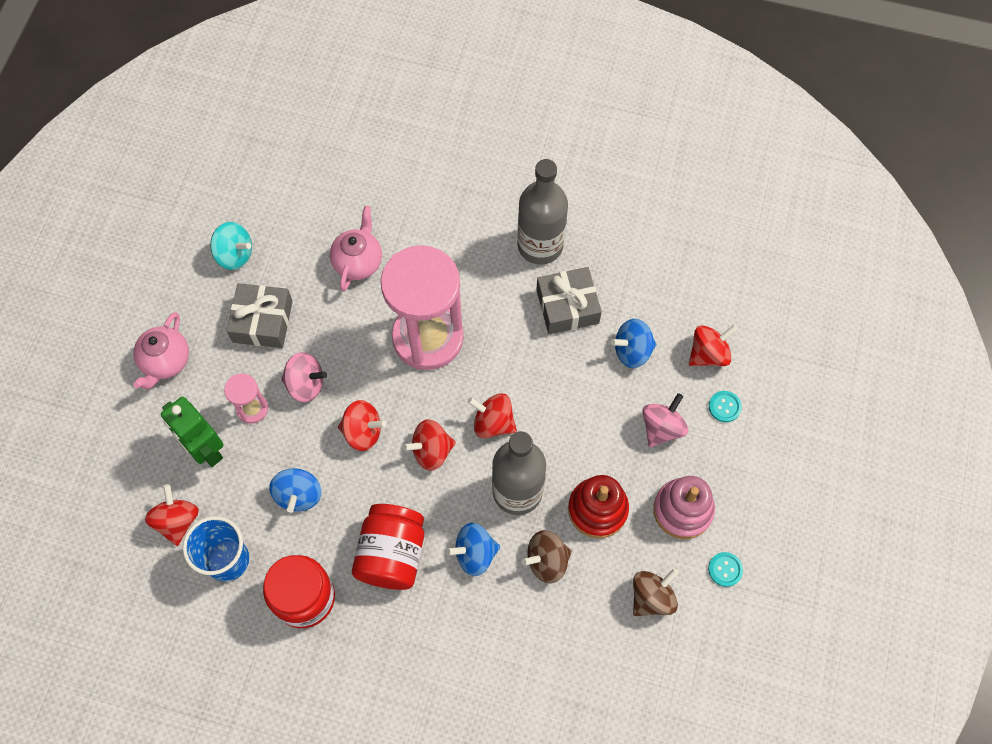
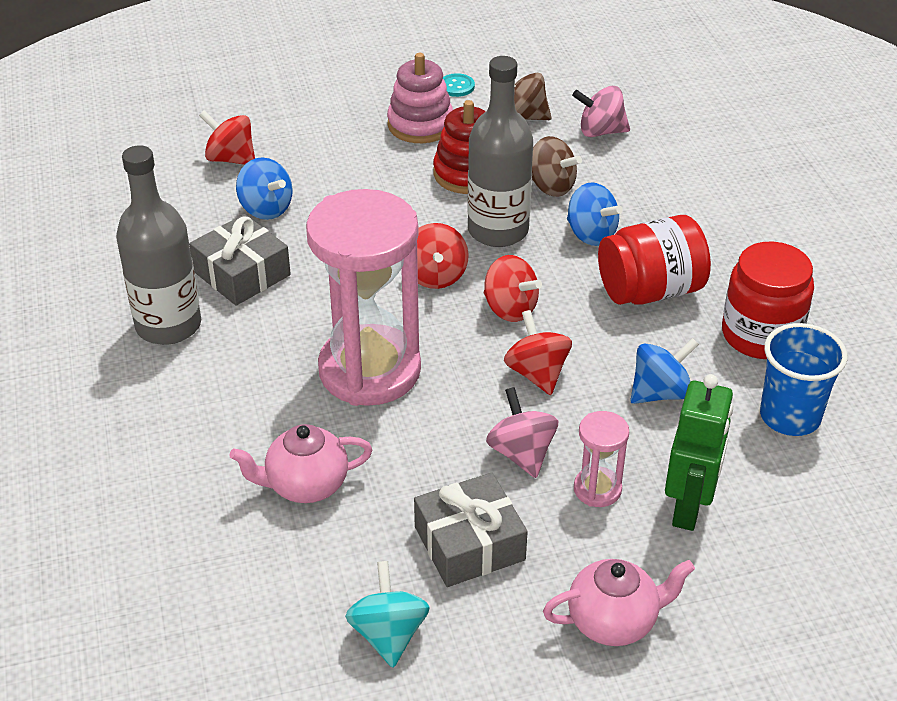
camera: 120 degrees left, 25 degrees down
red spinning top [145,484,199,546] -> none
pink spinning top [642,393,688,447] -> pink spinning top moved to [572,86,630,137]
turquoise button [709,391,742,422] -> none

